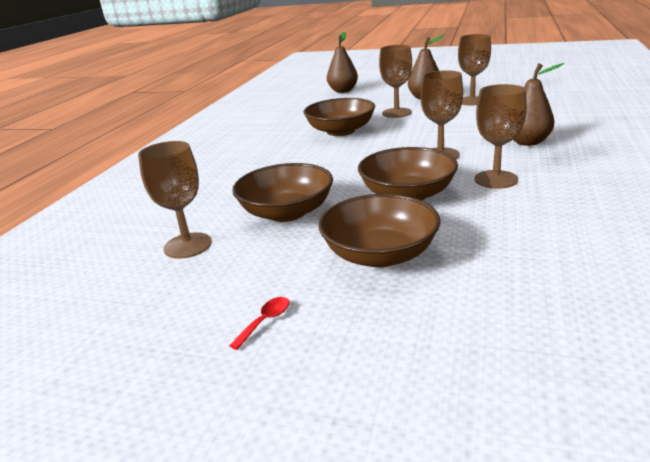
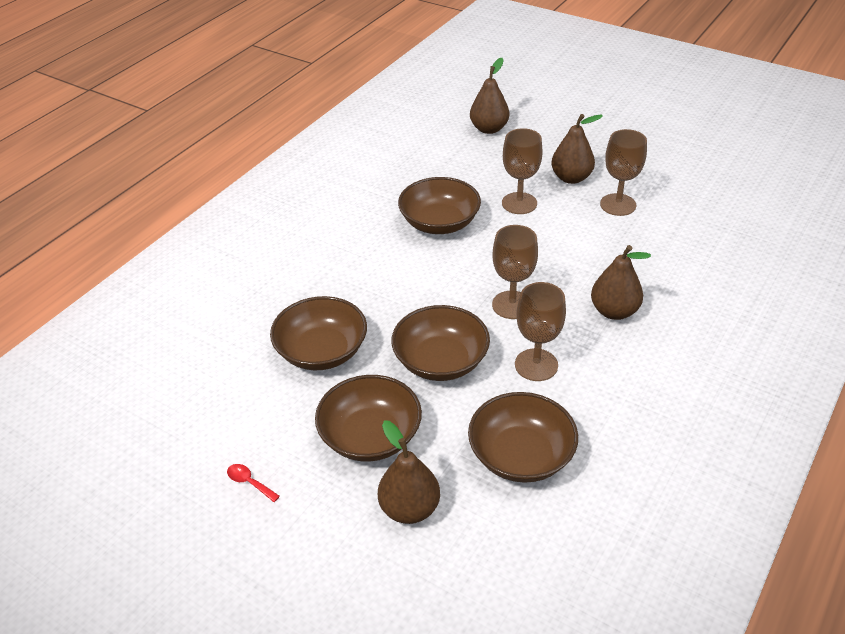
camera: 15 degrees right, 15 degrees up
brown goblet [138,141,212,259] -> none
red spoon [229,297,289,350] -> red spoon turned 105 degrees counterclockwise [227,464,280,502]
none -> brown pear [378,420,440,524]
none -> brown bowl [468,392,578,483]

